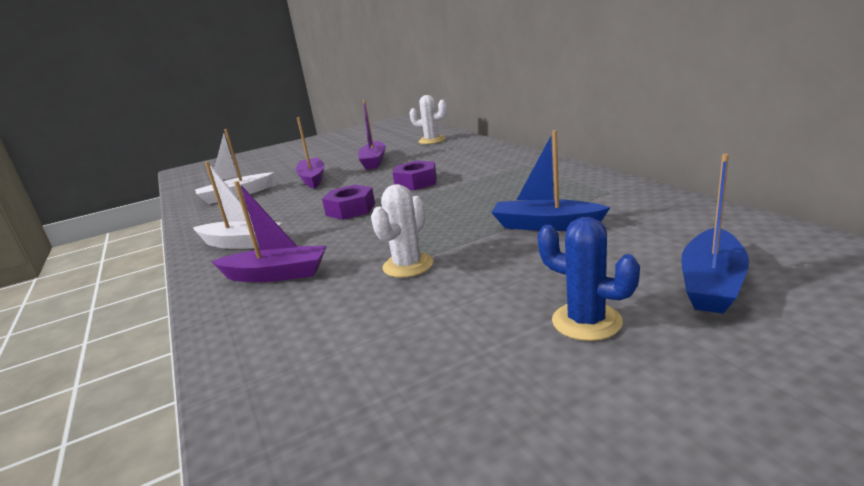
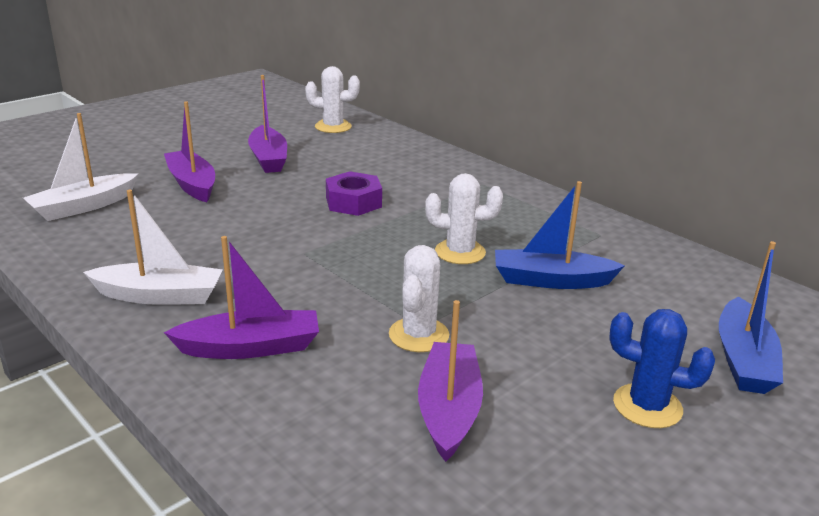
camera: 20 degrees left, 5 degrees up
purple nut [322,185,375,220] -> none
none -> purple boat [418,300,483,462]
none -> white cactus [425,173,503,264]

